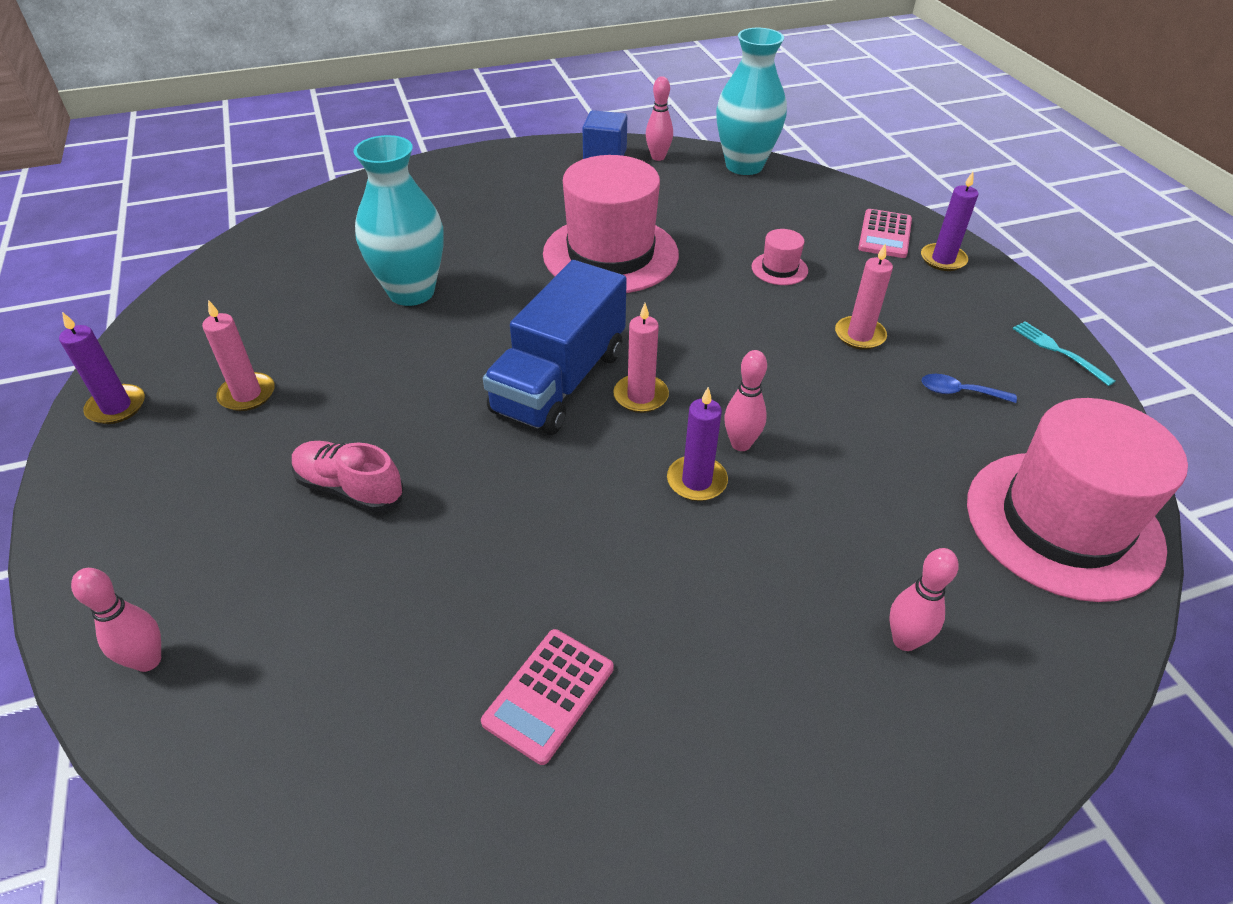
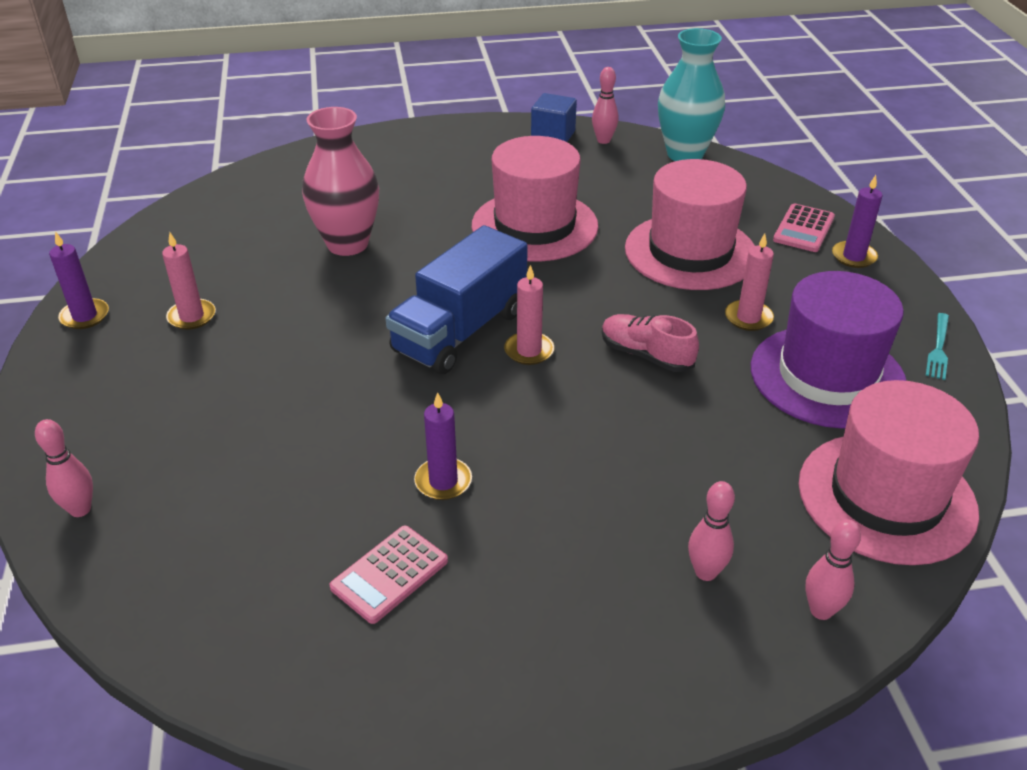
camera: 10 degrees right, 5 degrees down
pink shoe [292,441,404,512] -> pink shoe moved to [602,314,699,372]
turquoise vase [354,135,444,306] -> pink vase [302,107,379,256]
purple candle [667,387,728,501] -> purple candle moved to [414,392,472,500]
pink bowling pin [724,350,767,451] -> pink bowling pin moved to [805,519,861,620]
pink hat [752,229,808,285] -> pink hat [625,159,755,290], size x2.45
blue spoon [921,374,1017,403] -> purple hat [751,271,906,429]
turquoise fork [1013,321,1116,386] -> turquoise fork turned 135 degrees counterclockwise [925,313,949,380]

